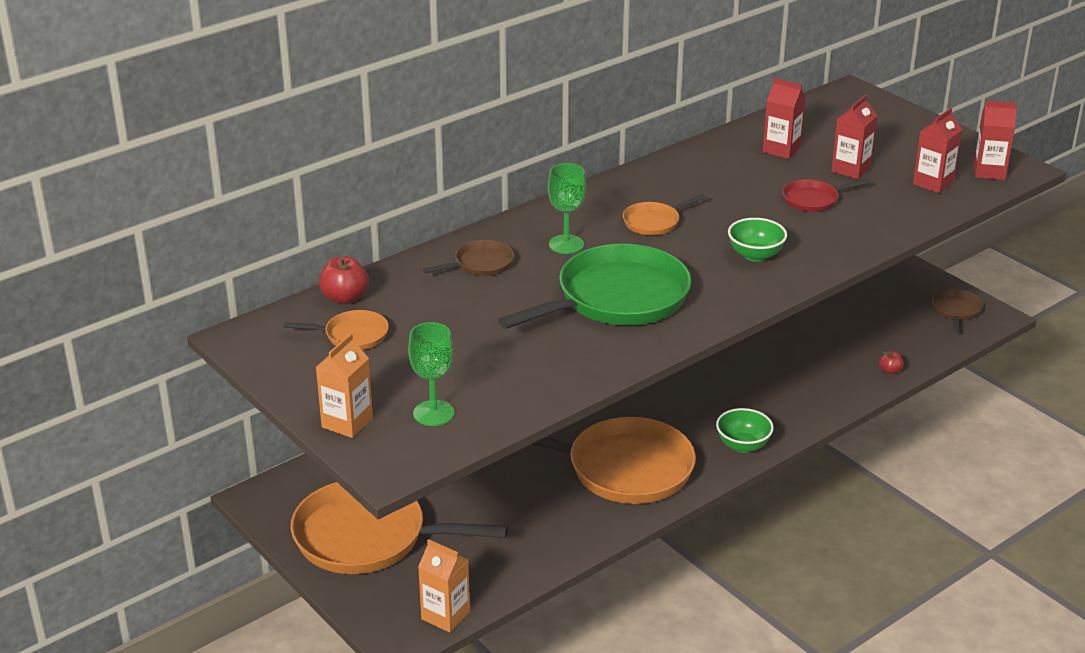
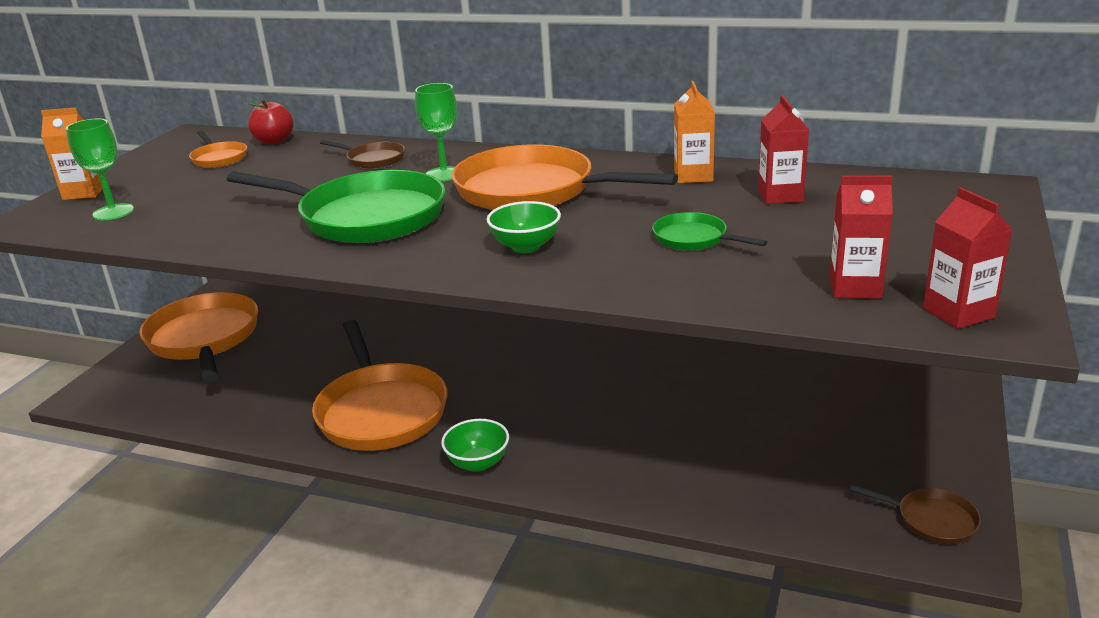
camera: 60 degrees right, 5 degrees down
orange carton [418,539,470,633] -> orange carton moved to [674,81,715,183]
orange pan [623,194,706,235] -> orange pan [452,144,678,210], size x2.16
red pan [783,179,870,212] -> green pan [652,212,767,251]
red carton [831,95,877,179] -> none
red apple [879,351,904,374] -> none
brown pan [932,289,983,333] -> brown pan turned 45 degrees clockwise [850,485,981,544]

